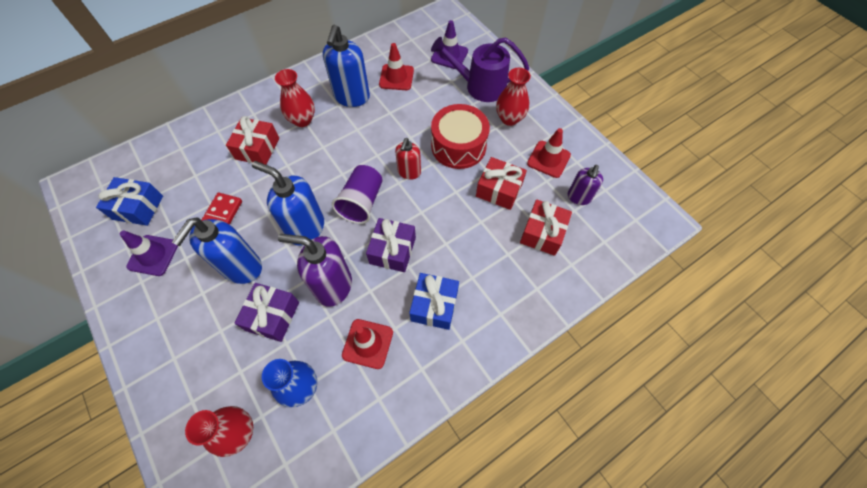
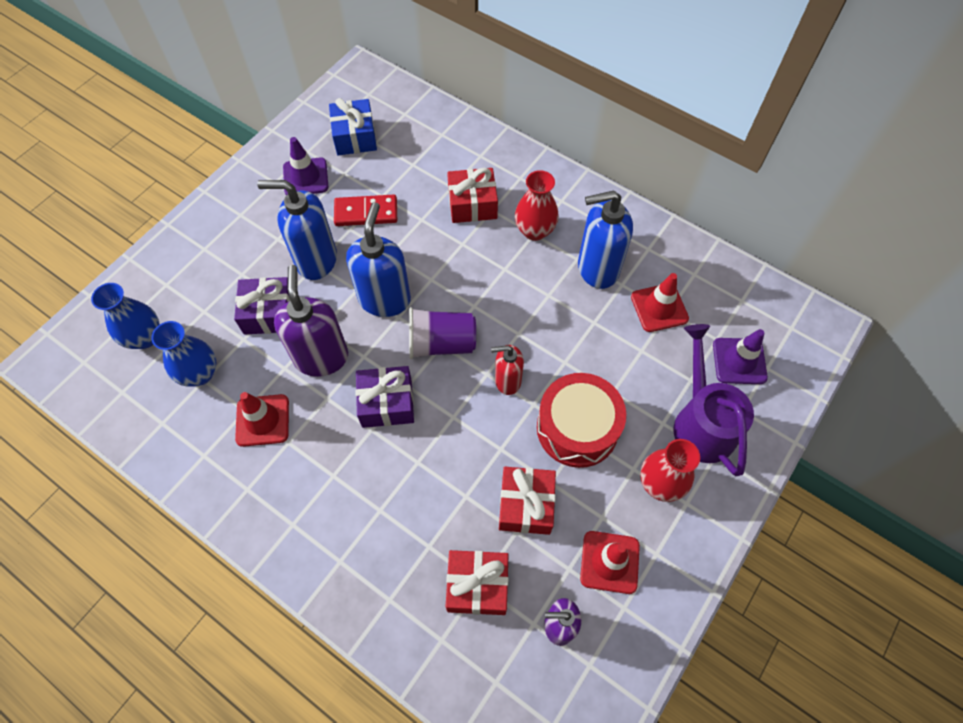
camera: 70 degrees right, 0 degrees up
red vase [185,406,253,457] -> blue vase [91,283,159,349]
blue gift [409,273,459,330] -> none

